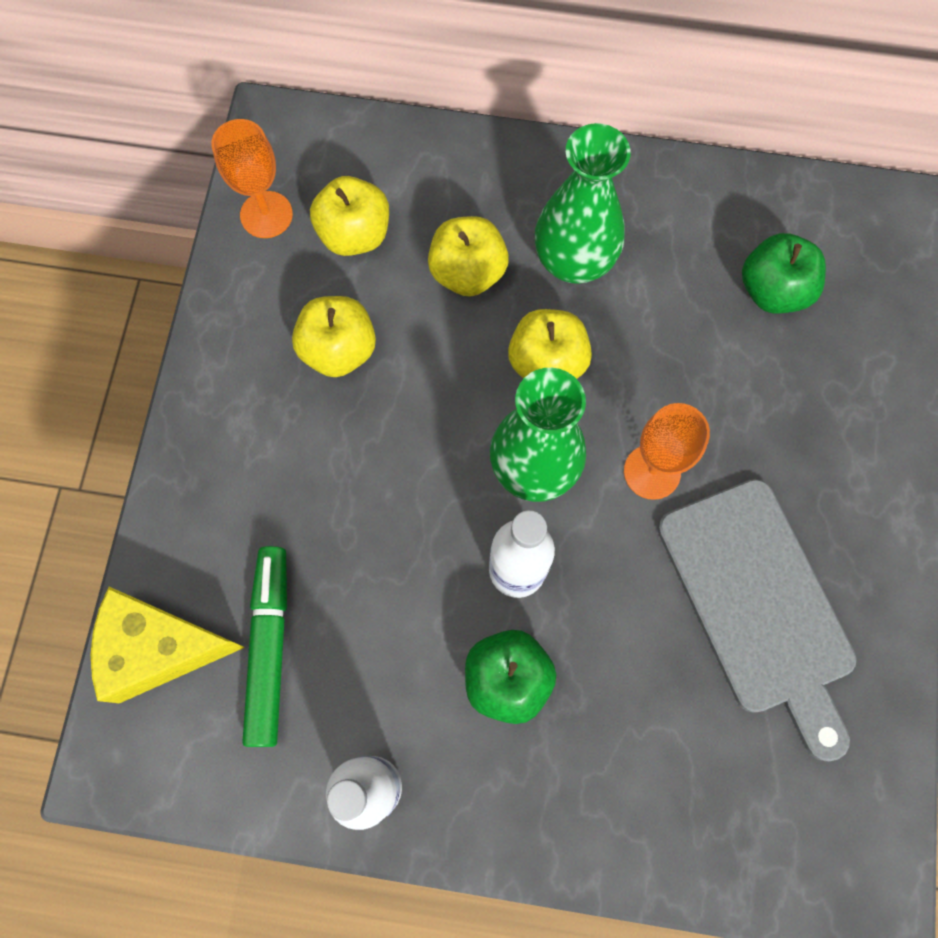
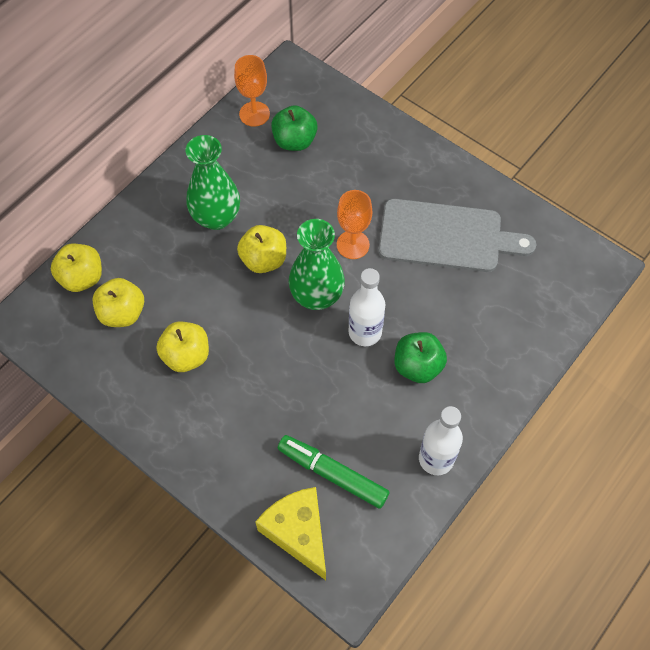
camera: 60 degrees left, 10 degrees down
yellow cheese [91,587,245,703] -> yellow cheese turned 120 degrees clockwise [255,487,326,580]
orange goblet [211,119,293,238] -> orange goblet moved to [234,55,270,127]
yellow apple [428,216,509,297] -> yellow apple moved to [51,244,102,292]

